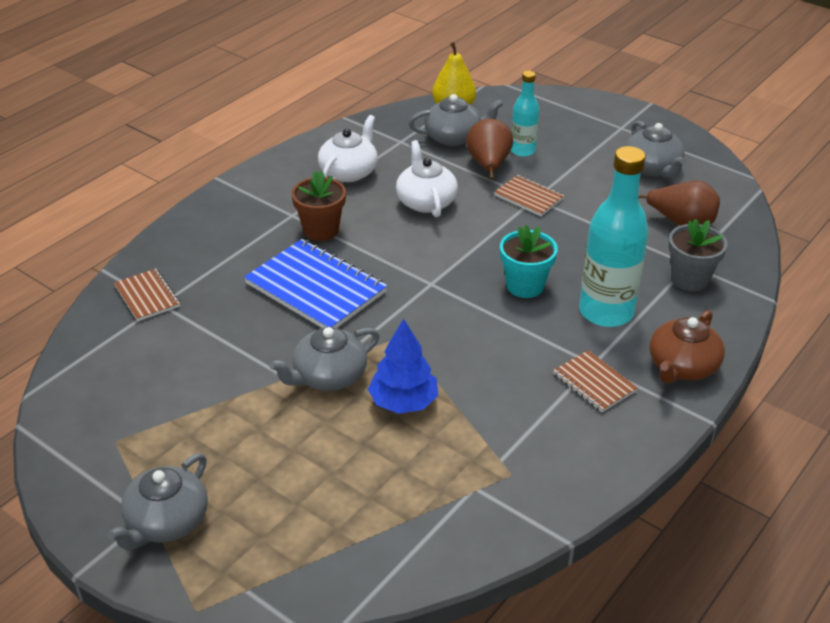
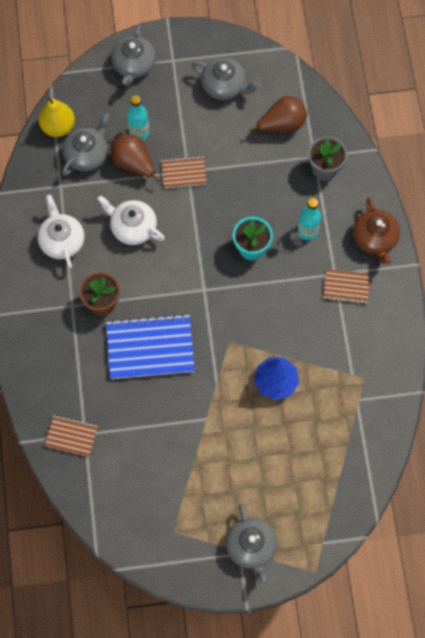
camera: 45 degrees left, 30 degrees up
grey teapot [269,327,380,391] -> grey teapot moved to [111,25,156,86]
turquoise bottle [579,146,649,327] -> turquoise bottle [298,198,321,240], size x0.56

